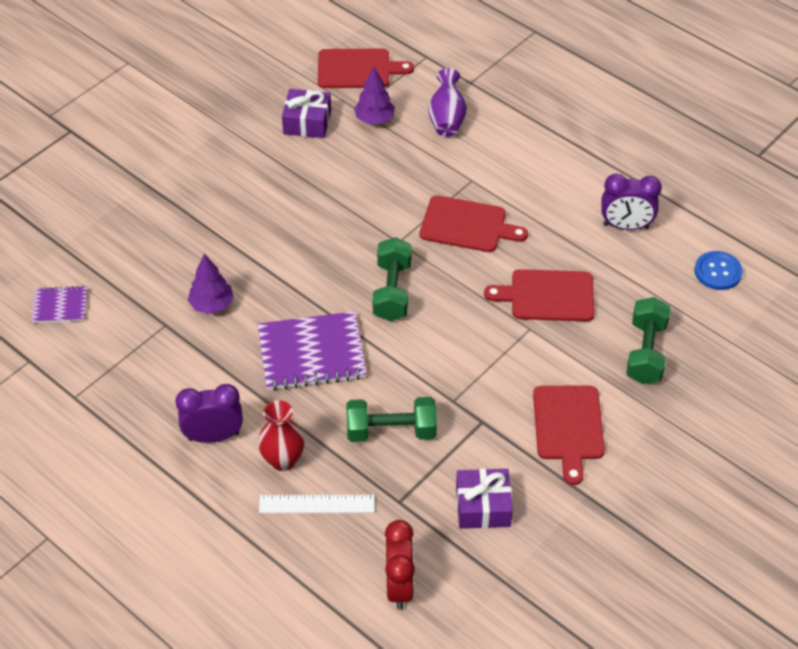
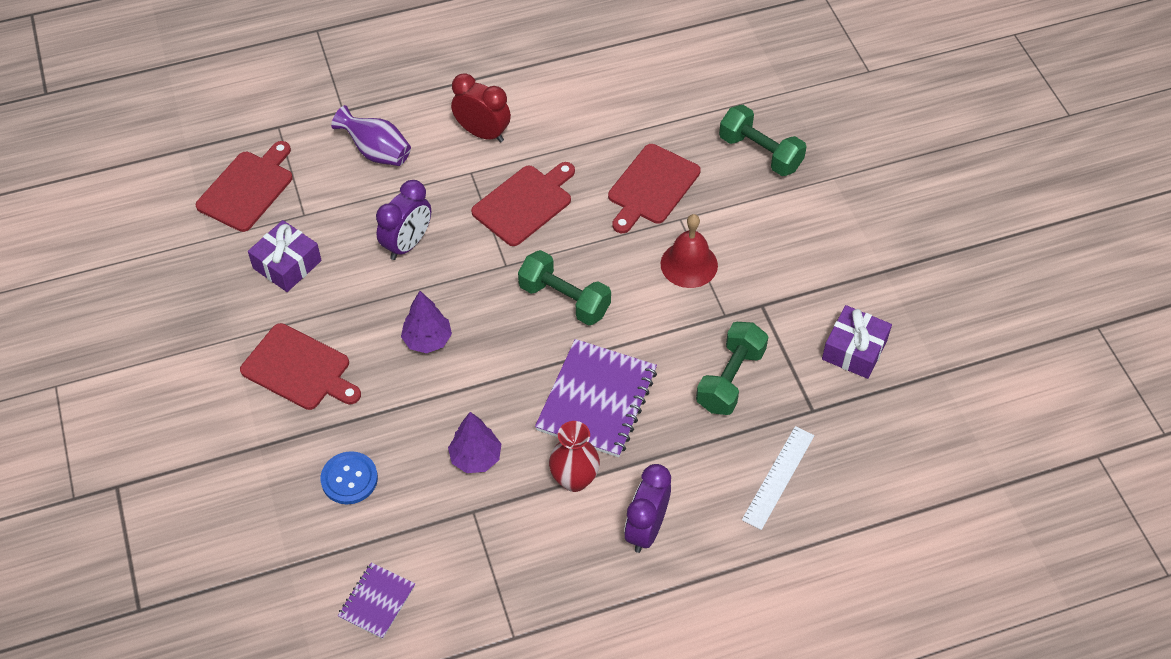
camera: 60 degrees left, 5 degrees up
red vase [258,400,305,471] -> red vase moved to [549,421,600,492]
purple tree [354,67,395,124] -> purple tree moved to [401,291,452,353]
red clock [385,520,415,610] -> red clock moved to [451,73,511,142]
red cutting board [533,386,605,485] -> red cutting board moved to [240,323,361,410]
purple clock [601,174,662,230] -> purple clock moved to [376,180,431,260]
blue button [694,251,743,290] -> blue button moved to [321,451,378,504]
none -> red bell [661,214,718,288]

